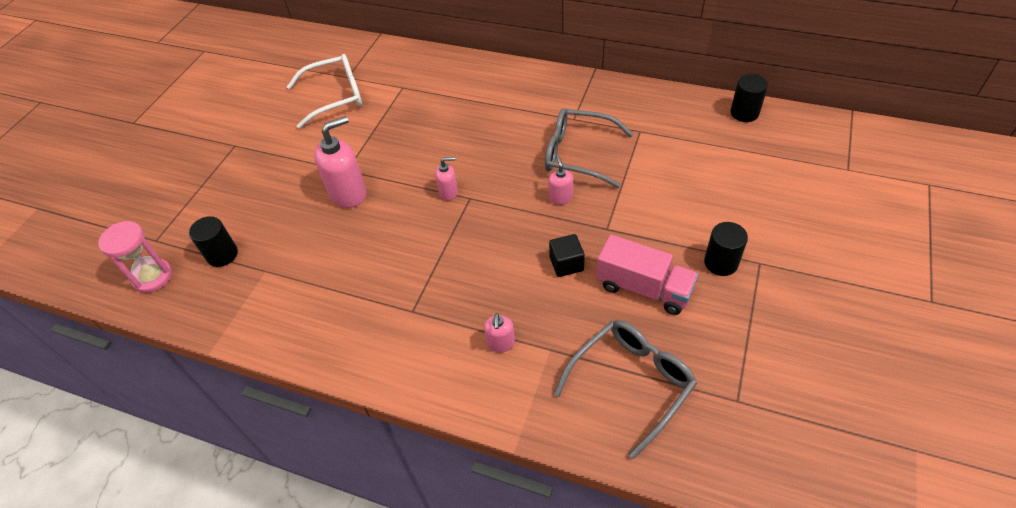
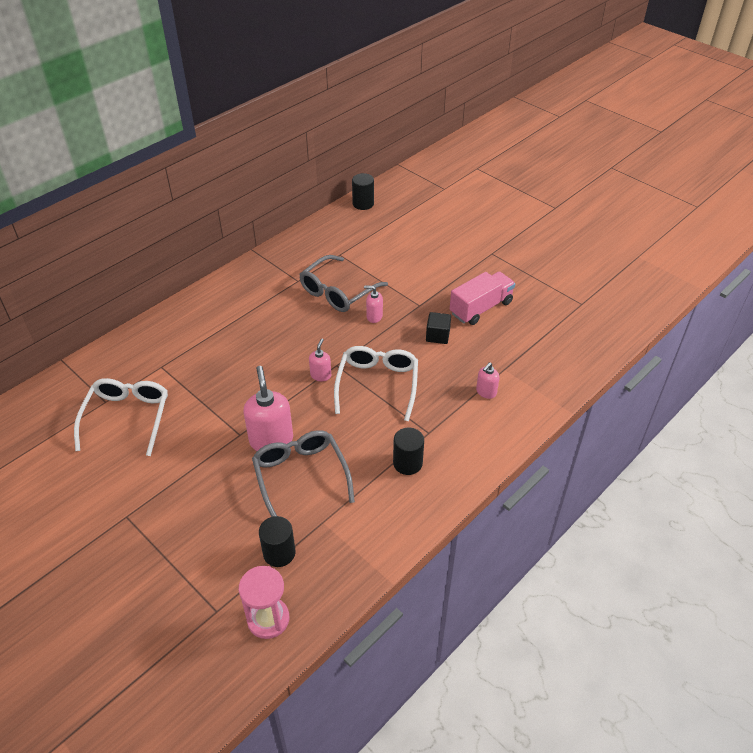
camera: 70 degrees left, 5 degrees down
pink soap dispenser [484,313,515,352] -> pink soap dispenser turned 105 degrees clockwise [476,362,499,399]
grey glasses [554,320,697,459] -> grey glasses moved to [252,430,355,517]
black cylinder [704,222,748,276] -> black cylinder moved to [393,427,424,475]
none -> white glasses [334,346,418,421]

